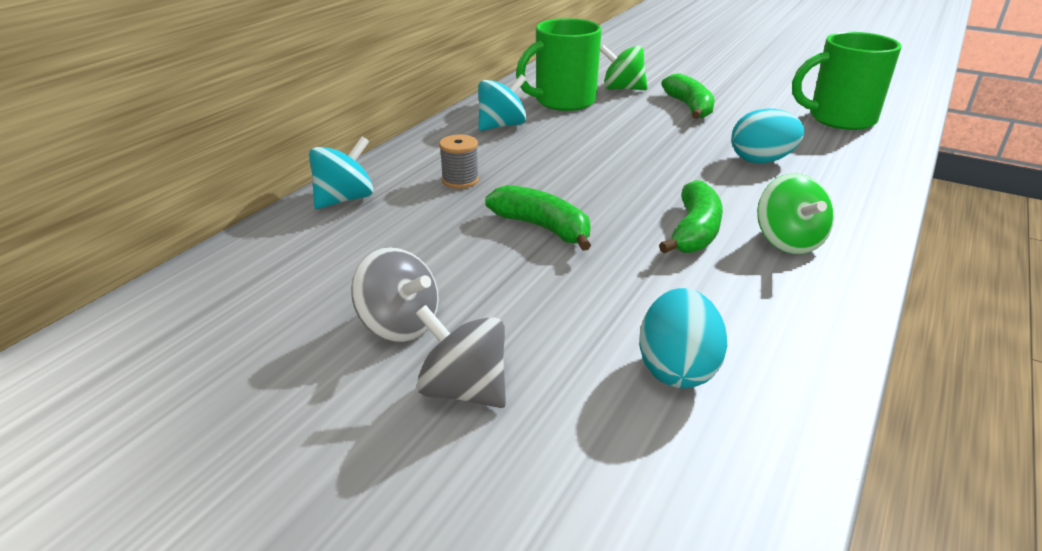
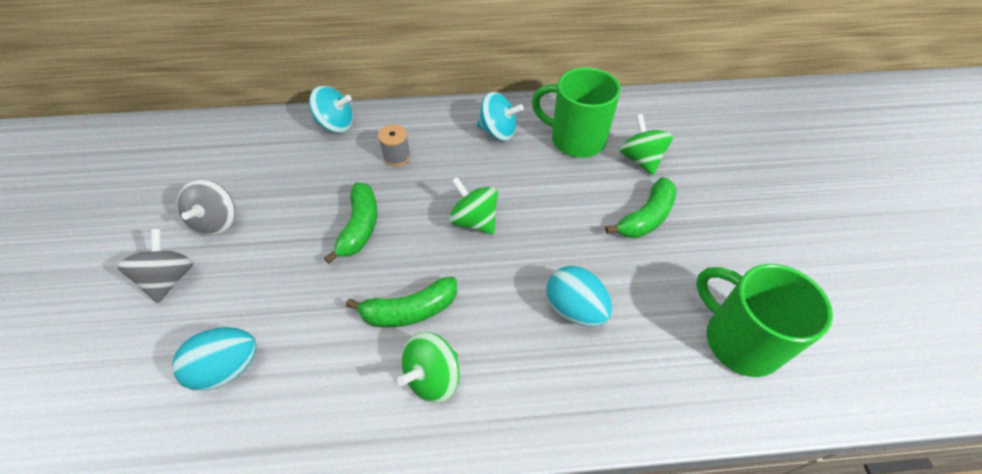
camera: 55 degrees right, 20 degrees up
none -> green spinning top [449,177,498,235]

